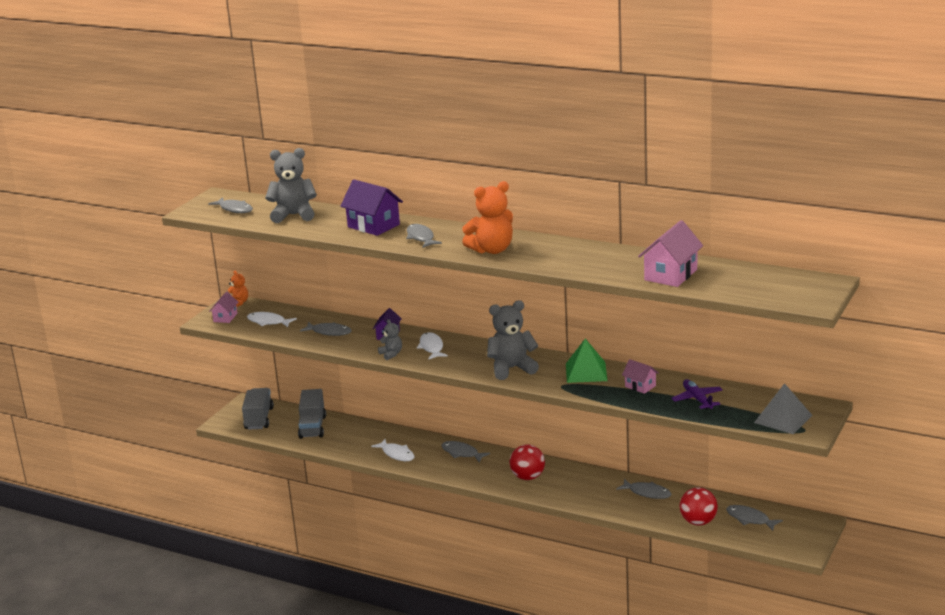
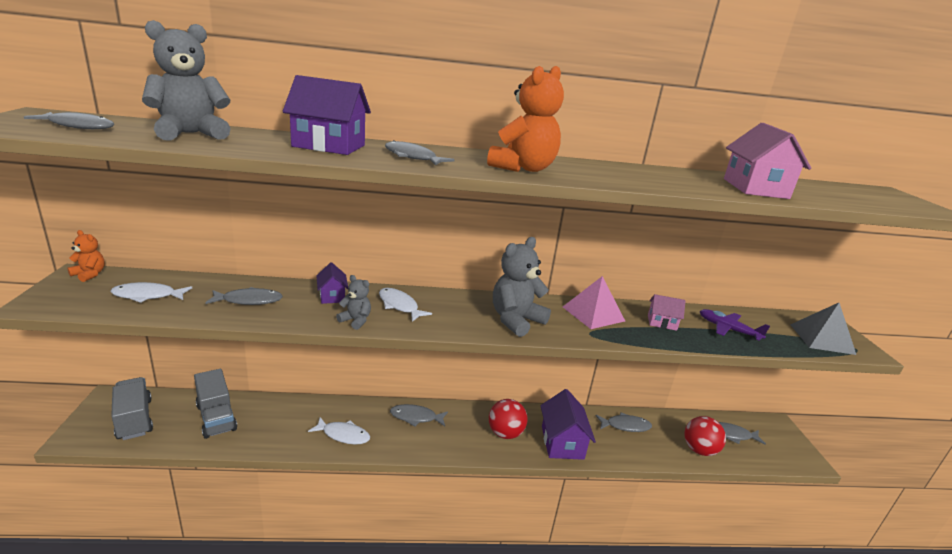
camera: 35 degrees left, 0 degrees up
pink house [209,292,238,323] -> none
green pyramid [566,339,607,383] -> pink pyramid [563,276,625,329]
none -> purple house [540,389,596,460]

